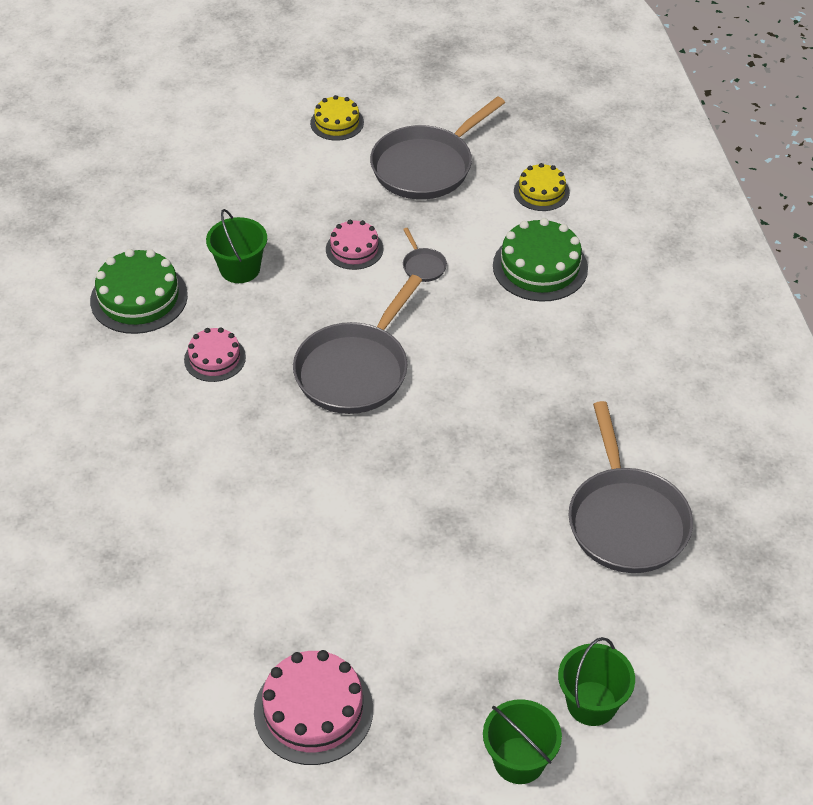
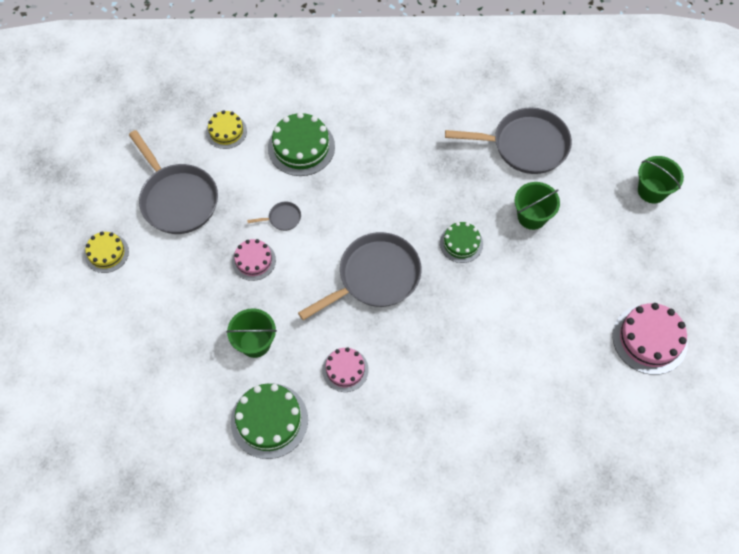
camera: 80 degrees left, 15 degrees up
grey pan [293,275,422,414] -> grey pan turned 75 degrees counterclockwise [298,232,422,320]
green bucket [483,699,562,784] -> green bucket moved to [515,182,560,230]
none -> green cake [440,222,483,263]

